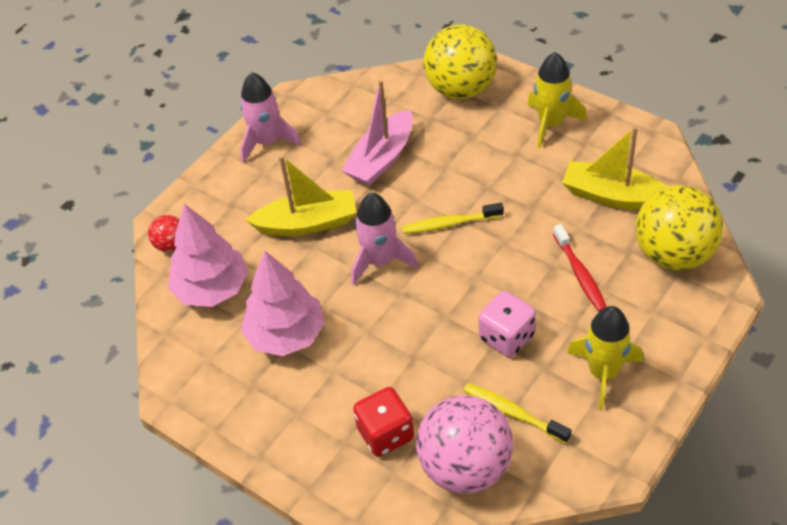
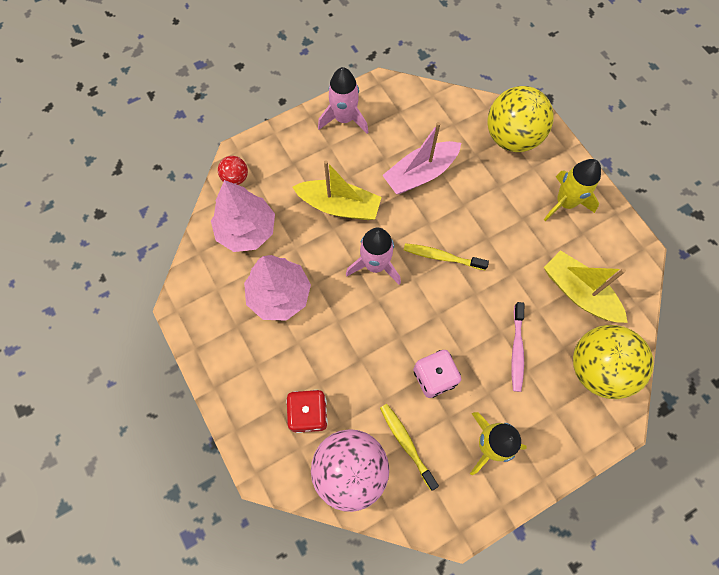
camera: 20 degrees right, 20 degrees up
red toothbrush [553,224,607,312] -> pink toothbrush [511,302,524,392]

